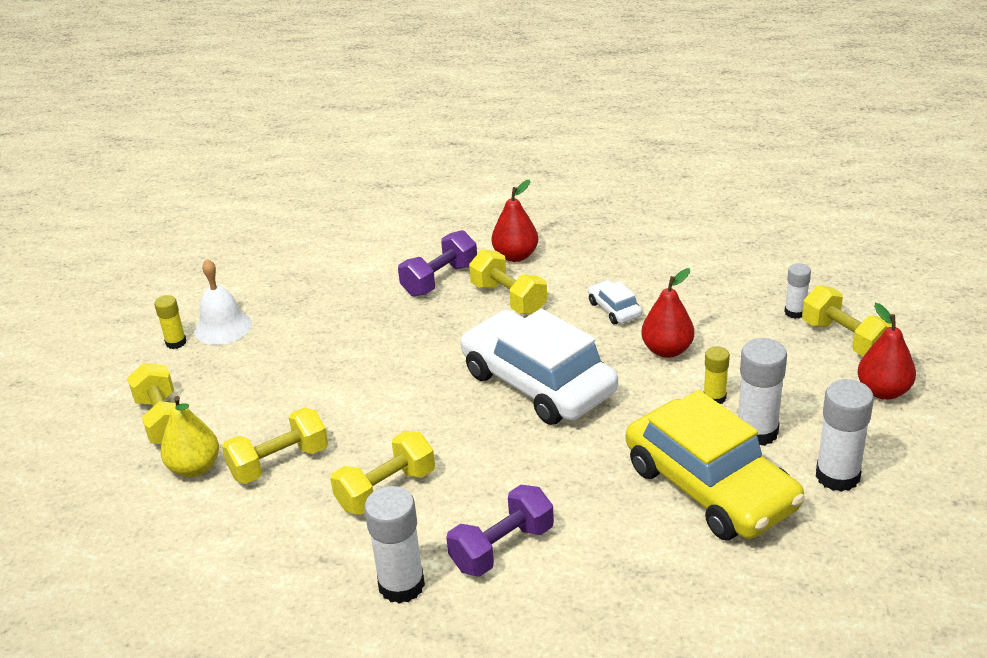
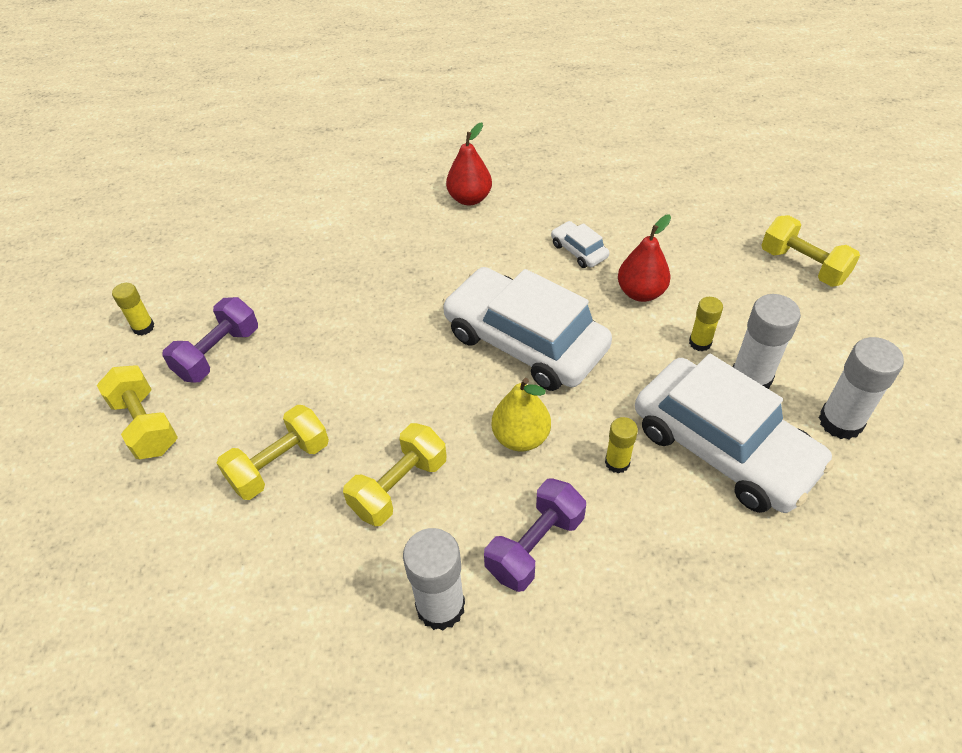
camera: 10 degrees left, 15 degrees up
yellow pear [160,396,219,477] -> yellow pear moved to [492,378,551,452]
white bell [194,259,252,345] -> none
purple dumbbell [398,230,477,297] -> purple dumbbell moved to [162,297,258,383]
yellow dumbbell [469,250,547,314] -> none
yellow car [626,390,805,540] -> white car [635,354,834,513]
white glue stick [784,263,811,319] -> none
red pear [857,303,916,400] -> none
none -> yellow glue stick [605,417,638,474]

